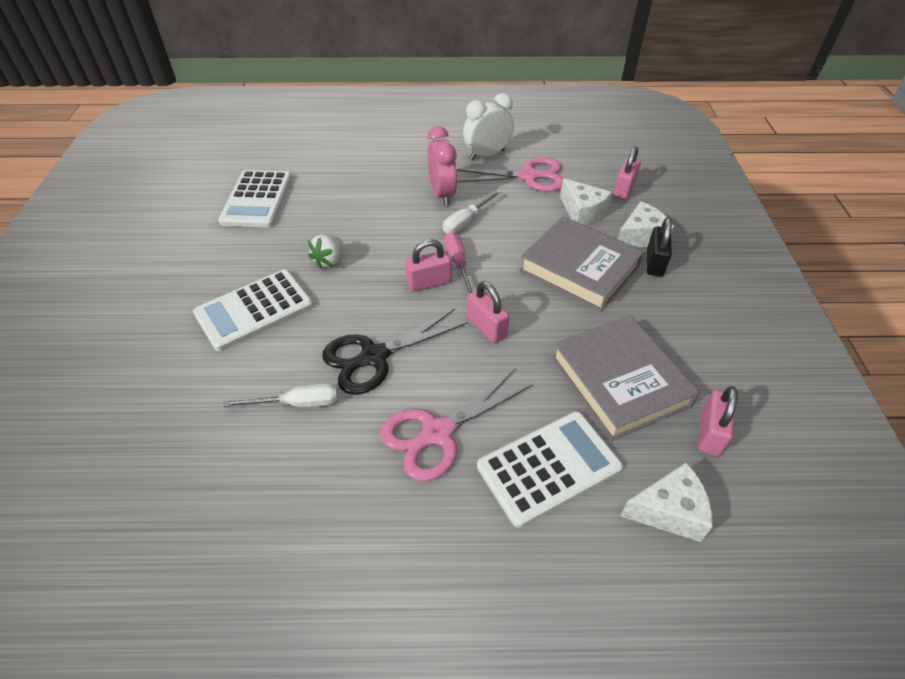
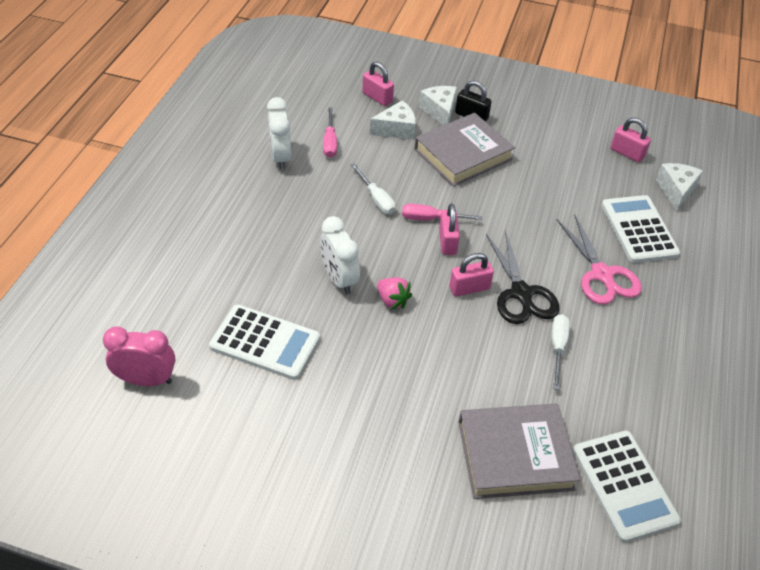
camera: 75 degrees left, 0 degrees up
white calculator [193,269,313,351] -> white calculator moved to [573,431,681,543]
white strawberry [308,234,343,269] -> pink strawberry [377,277,412,310]
pink clock [427,126,457,206] -> pink clock moved to [103,327,176,386]
pink scissors [457,157,563,192] -> pink screwdriver [323,107,337,158]
pink padlock [467,281,509,343] -> pink padlock moved to [449,253,494,296]
grey book [552,316,700,441] -> grey book moved to [458,404,580,499]
none -> white clock [320,216,360,294]

